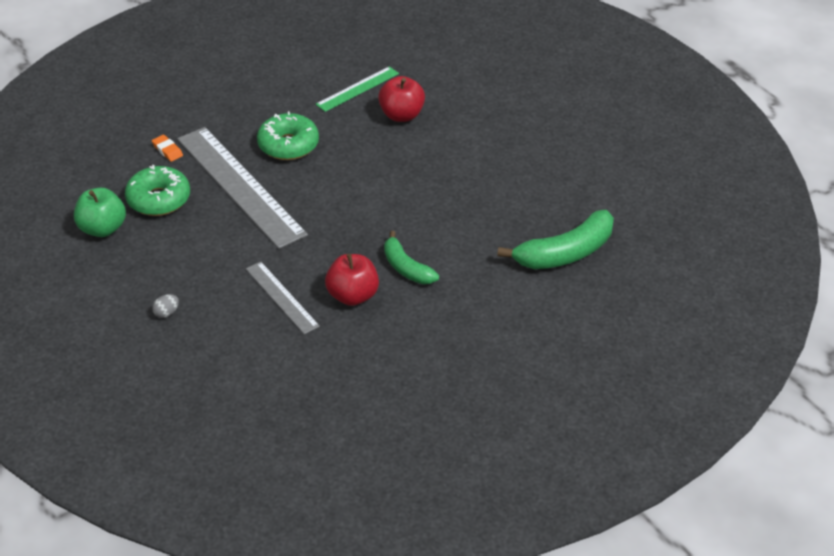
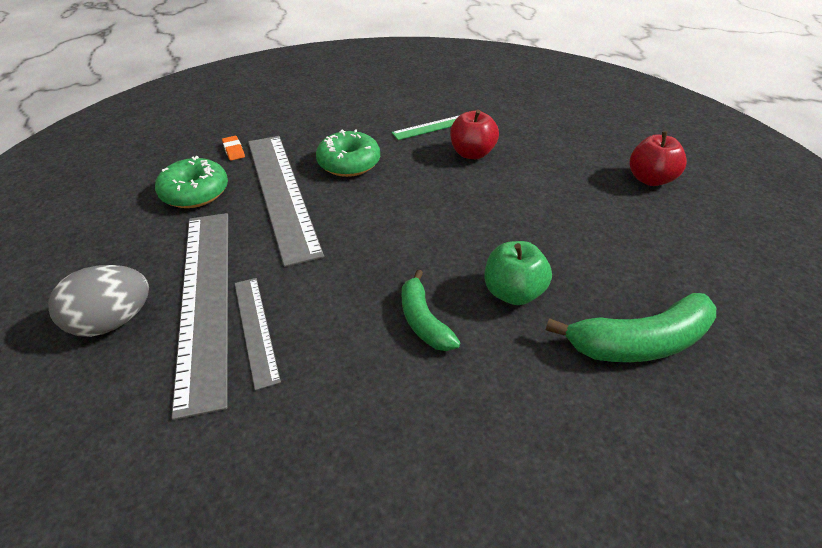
camera: 15 degrees right, 0 degrees up
green apple [74,188,126,237] -> green apple moved to [484,241,552,305]
grey egg [152,294,179,318] -> grey egg [48,265,149,337], size x2.44
red apple [325,254,379,306] -> red apple moved to [629,131,687,186]
none -> grey ruler [171,213,228,420]

